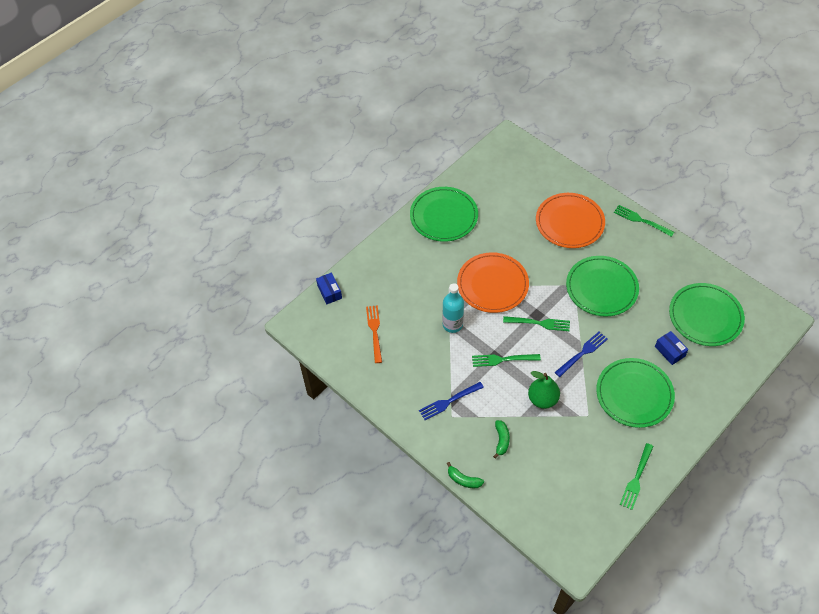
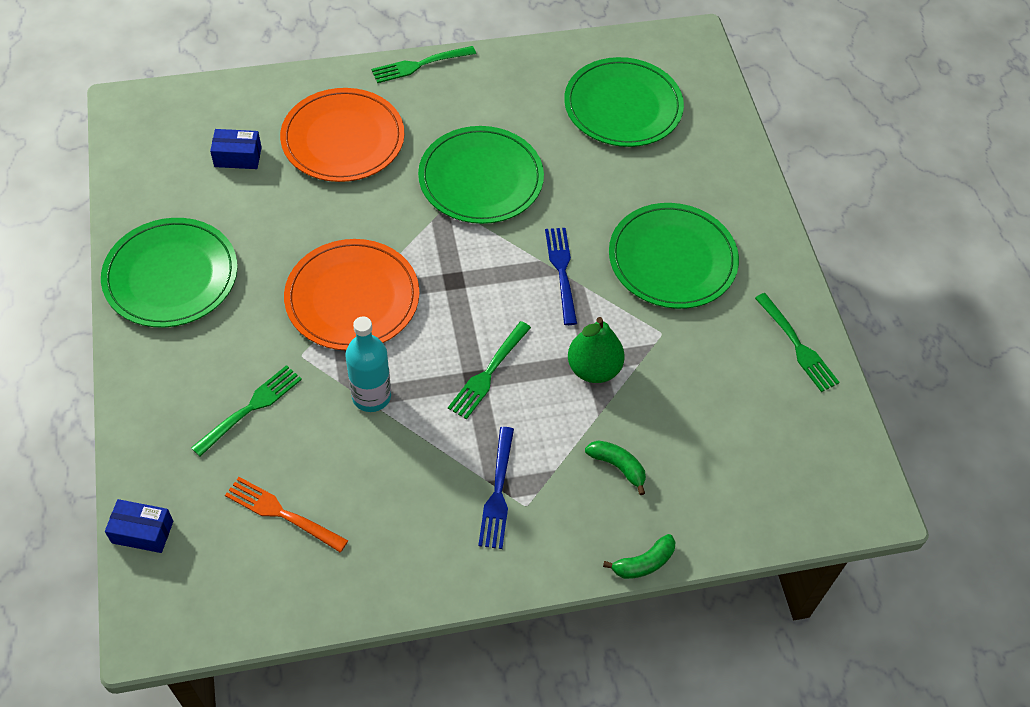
camera: 60 degrees left, 0 degrees up
green fork [503,316,570,331] -> green fork moved to [191,365,302,456]
blue box [655,331,689,365] -> blue box moved to [210,129,262,169]

